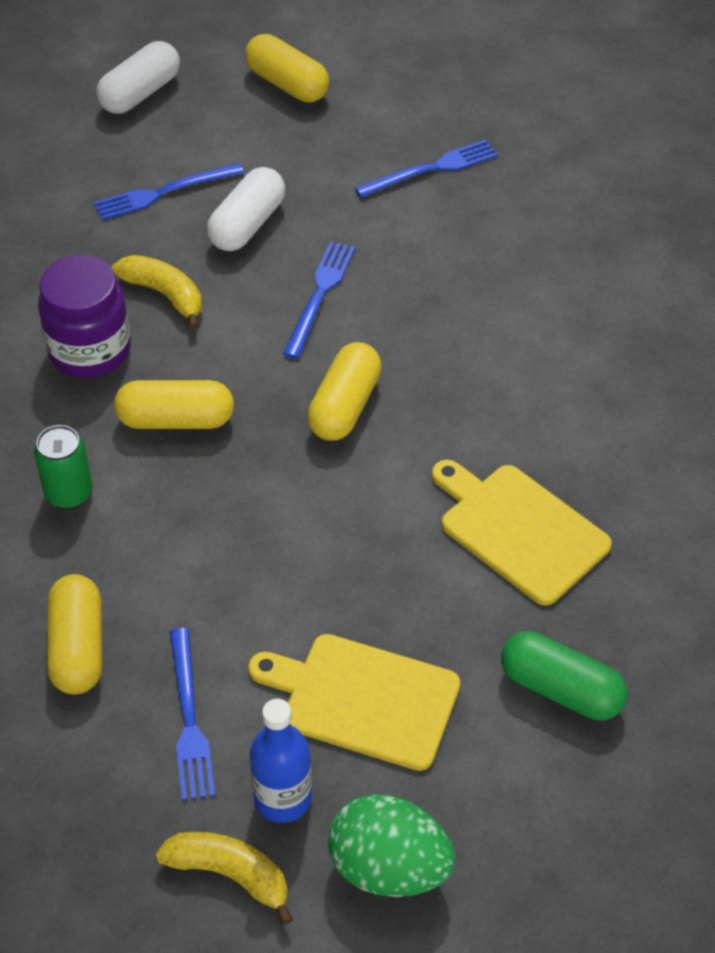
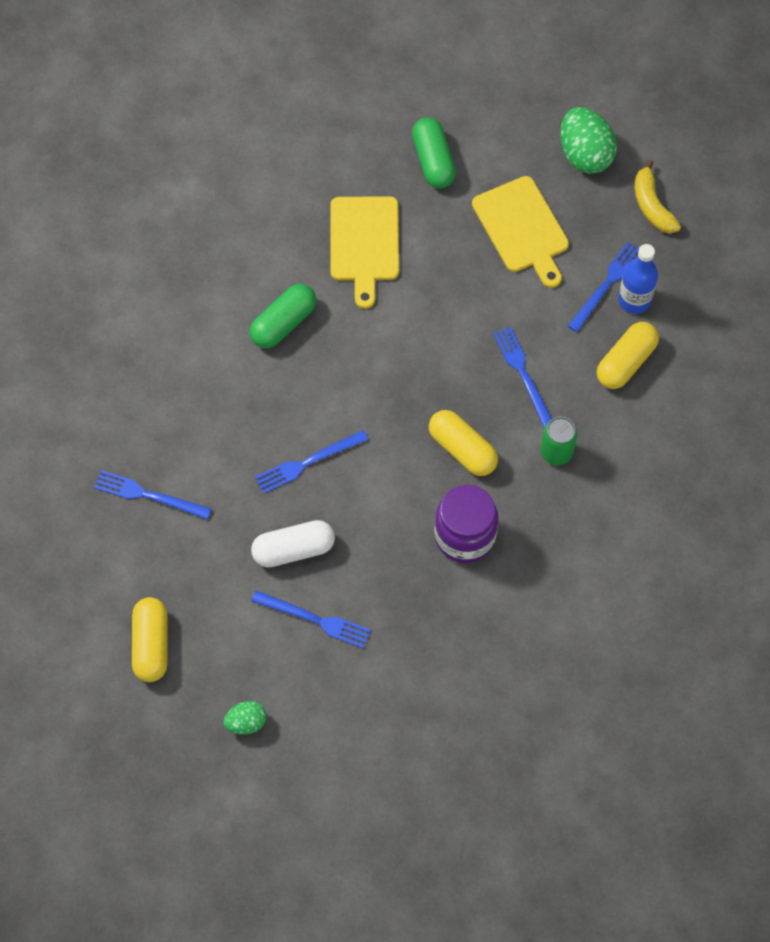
camera: 135 degrees left, 15 degrees up
white capsule [96,41,180,114] -> green egg [224,701,267,735]
yellow banana [112,255,202,329] -> none
blue bottle [249,699,312,823] -> blue bottle moved to [618,244,658,314]
yellow capsule [307,342,382,441] -> none
none -> green capsule [250,284,316,348]
none -> blue fork [493,326,552,428]

